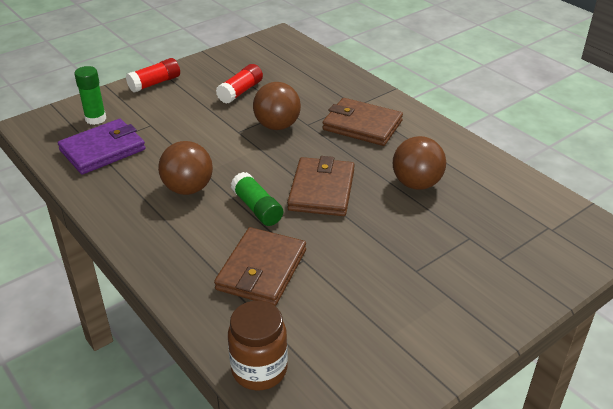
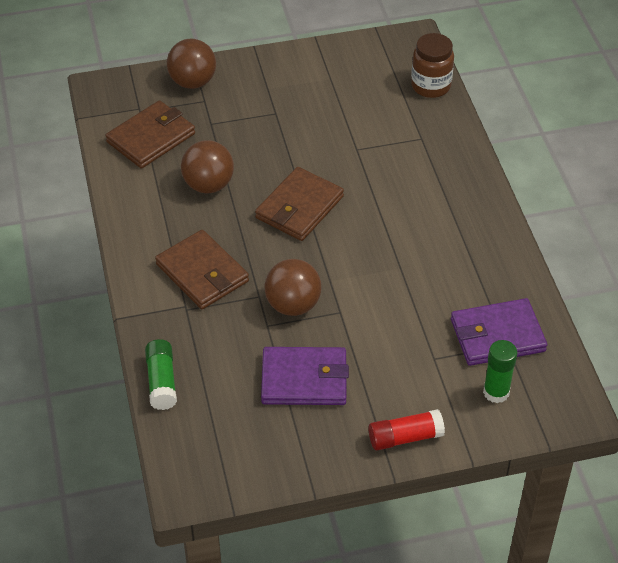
camera: 155 degrees left, 10 degrees up
brown ball [158,141,213,195] -> brown ball moved to [167,39,216,89]
brown wallet [214,227,306,306] -> brown wallet moved to [105,100,195,169]
red glue stick [216,64,263,104] -> purple wallet [261,347,349,405]
green glue stick [231,172,283,226] -> green glue stick moved to [145,339,177,410]

